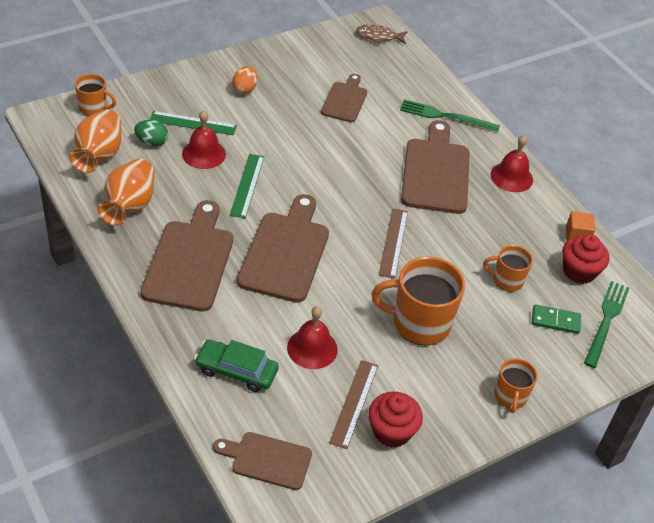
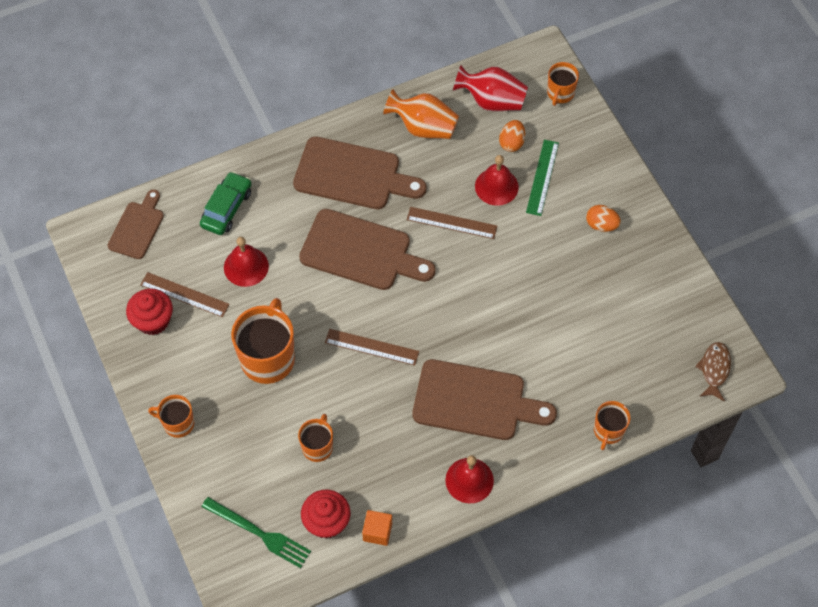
camera: 100 degrees right, 15 degrees up
orange vase [70,109,121,173] -> red vase [453,65,528,111]
green egg [134,120,168,146] -> orange egg [499,120,525,152]
green ruler [230,154,264,218] -> brown ruler [407,207,497,239]
brown cutting board [321,74,367,122] -> none
green fork [400,99,500,132] -> none
green domino [532,304,581,334] -> none
none -> orange mug [594,401,630,450]

